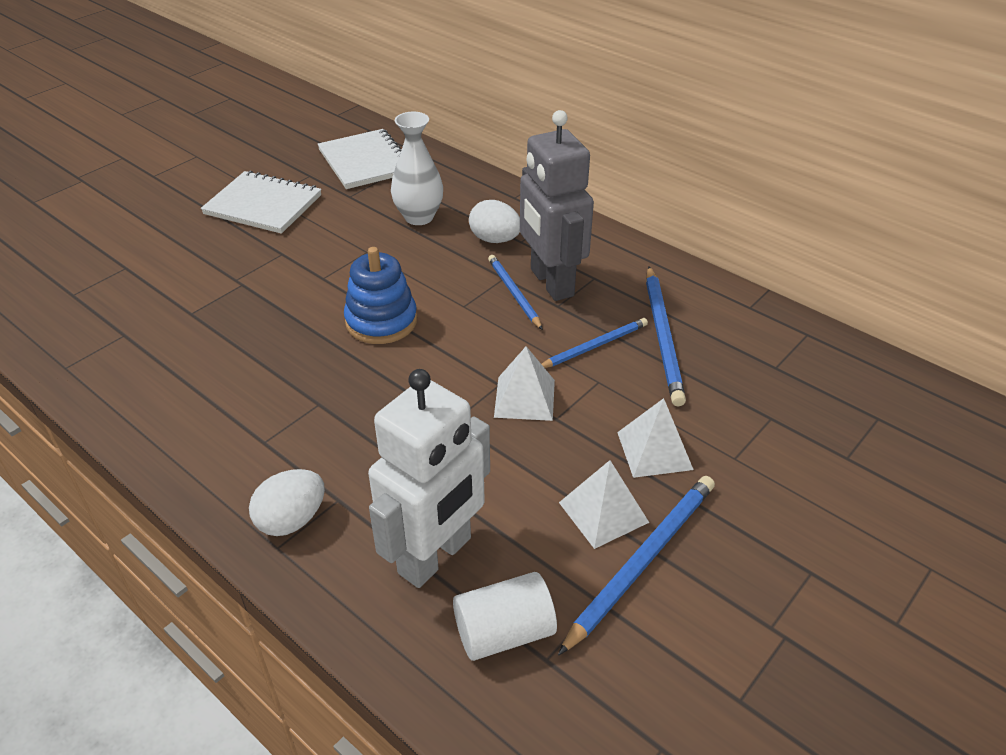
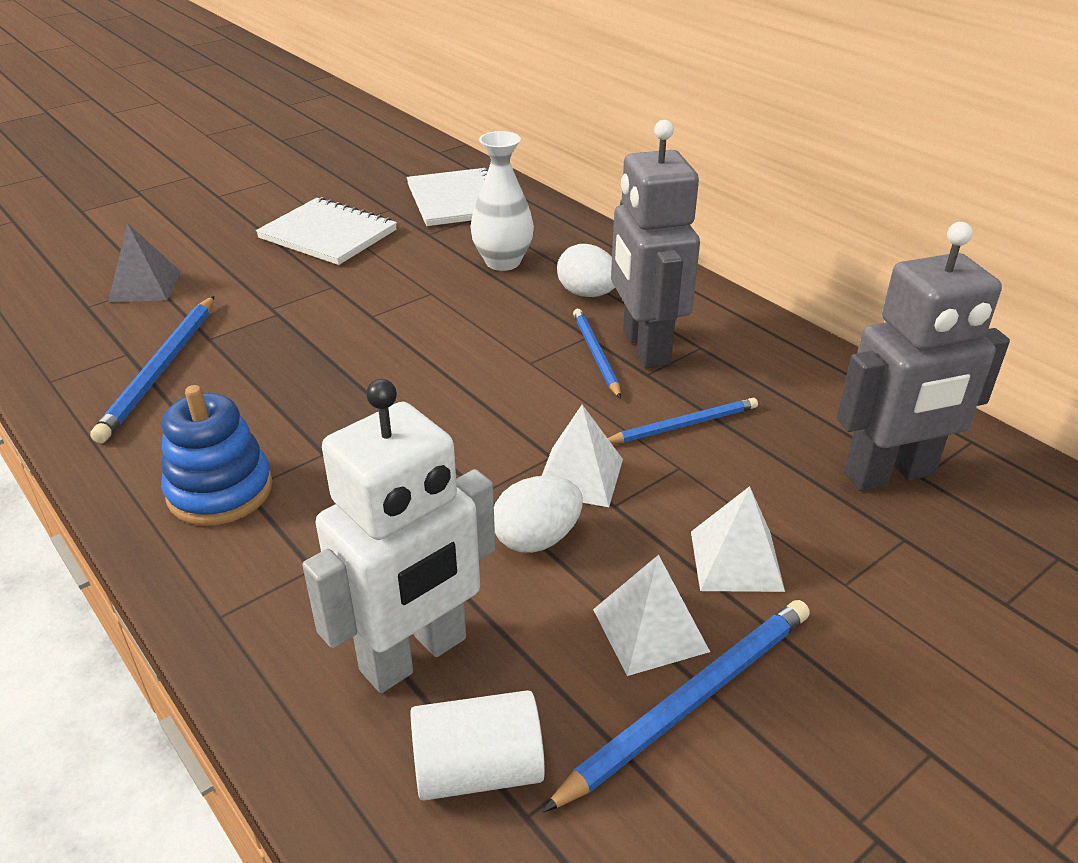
camera: 10 degrees right, 5 degrees down
white egg [249,469,325,536] -> white egg moved to [494,476,583,553]
blue stacking toy [344,247,417,344] -> blue stacking toy moved to [161,385,273,526]
blue pencil [646,266,686,406] -> blue pencil moved to [90,296,214,443]
none -> grey pyramid [108,223,181,302]
none -> grey robot [837,222,1010,491]

